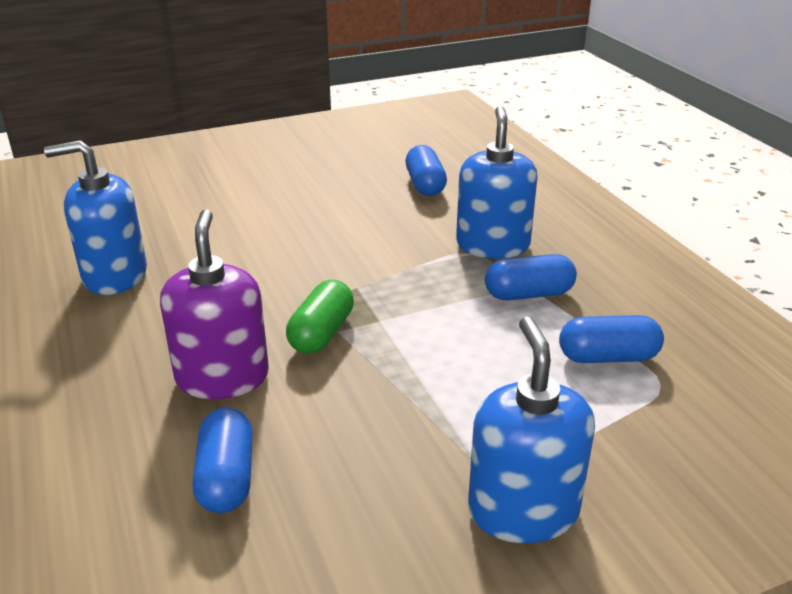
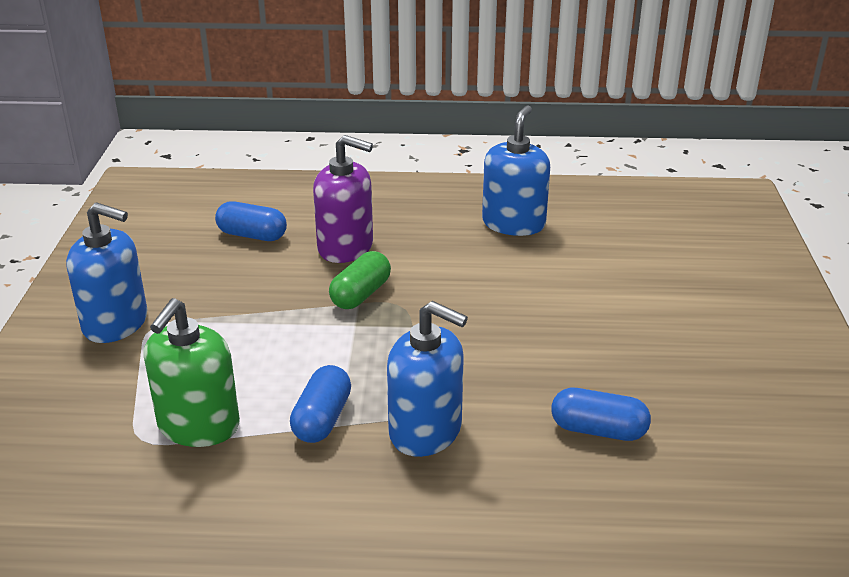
camera: 115 degrees right, 0 degrees up
green capsule [286,280,354,354] -> green capsule turned 75 degrees clockwise [329,251,391,309]
blue capsule [559,315,664,363] -> green soap dispenser [144,298,240,447]

